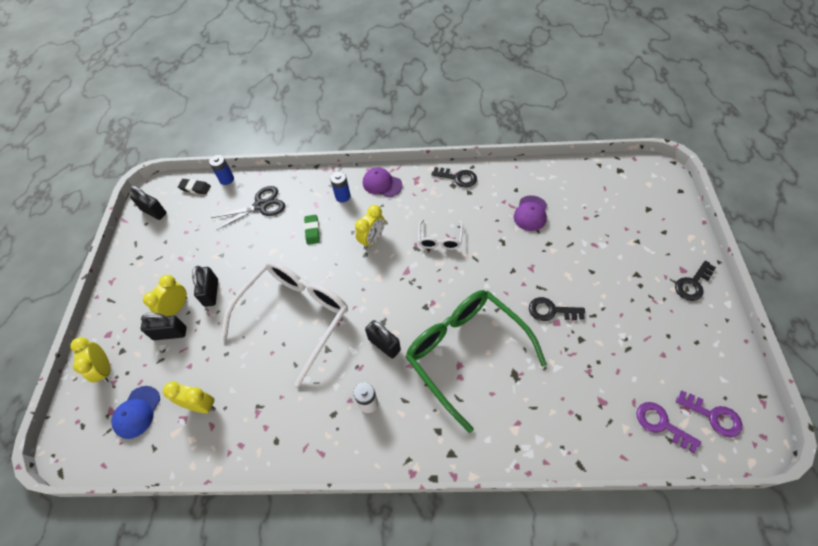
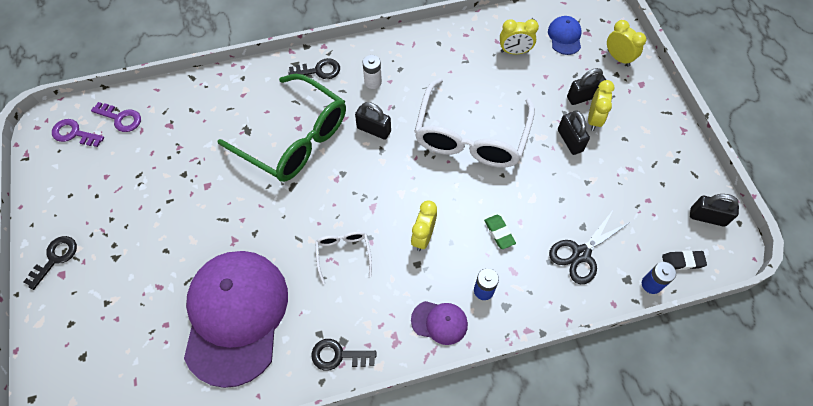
camera: 160 degrees right, 5 degrees up
purple cap [514,195,547,231] -> purple cap [184,251,288,388], size x2.40
black key [529,297,585,321] -> black key moved to [288,58,340,79]

